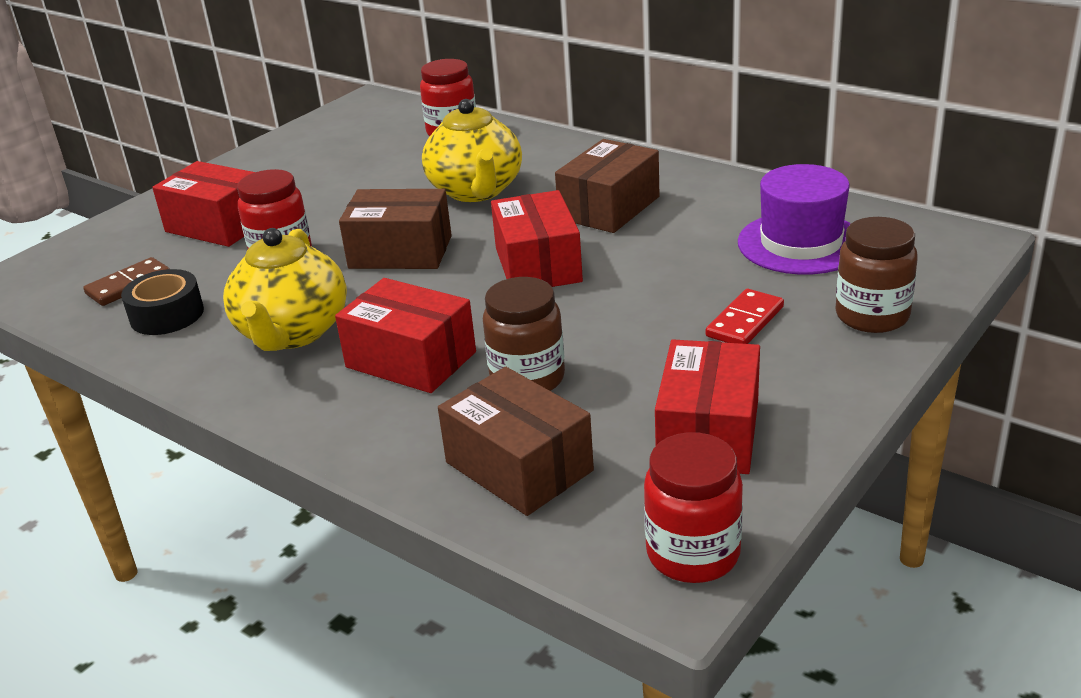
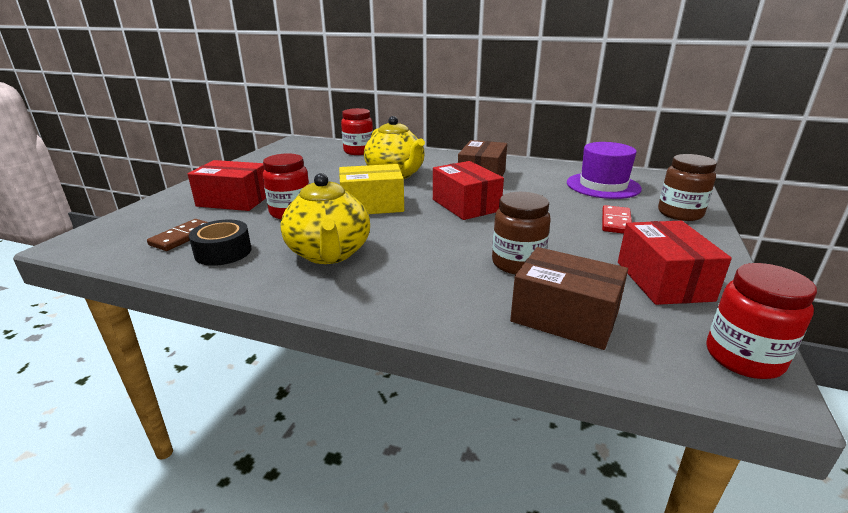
camera: 20 degrees left, 5 degrees down
red box [335,278,476,393] -> none
brown box [339,189,452,269] -> yellow box [339,164,404,214]

